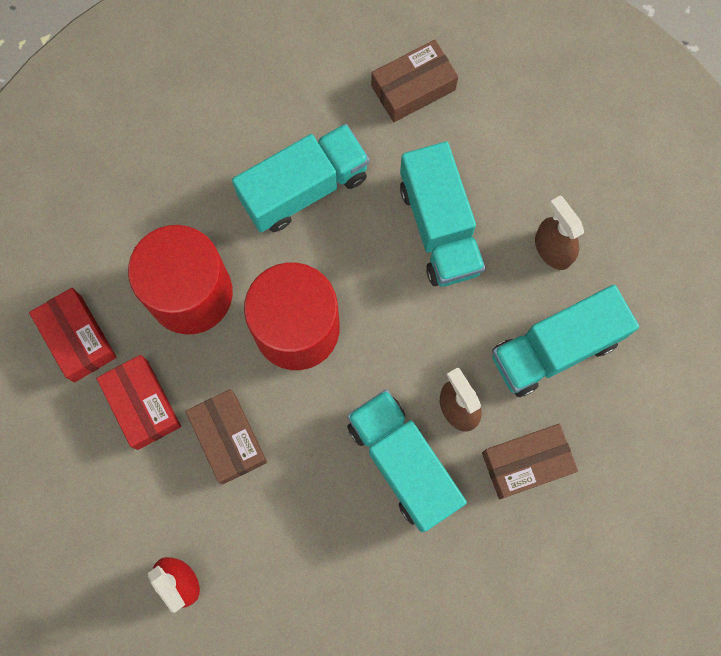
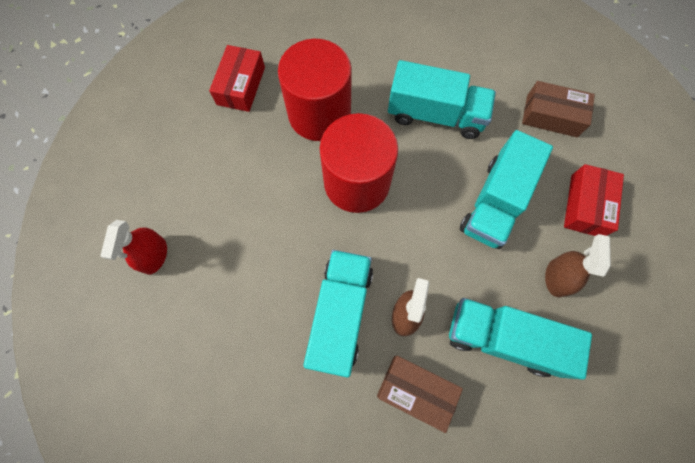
camera: 45 degrees right, 5 degrees down
red box [96,355,181,450] -> red box moved to [564,164,624,236]
brown box [185,389,267,484] -> none

